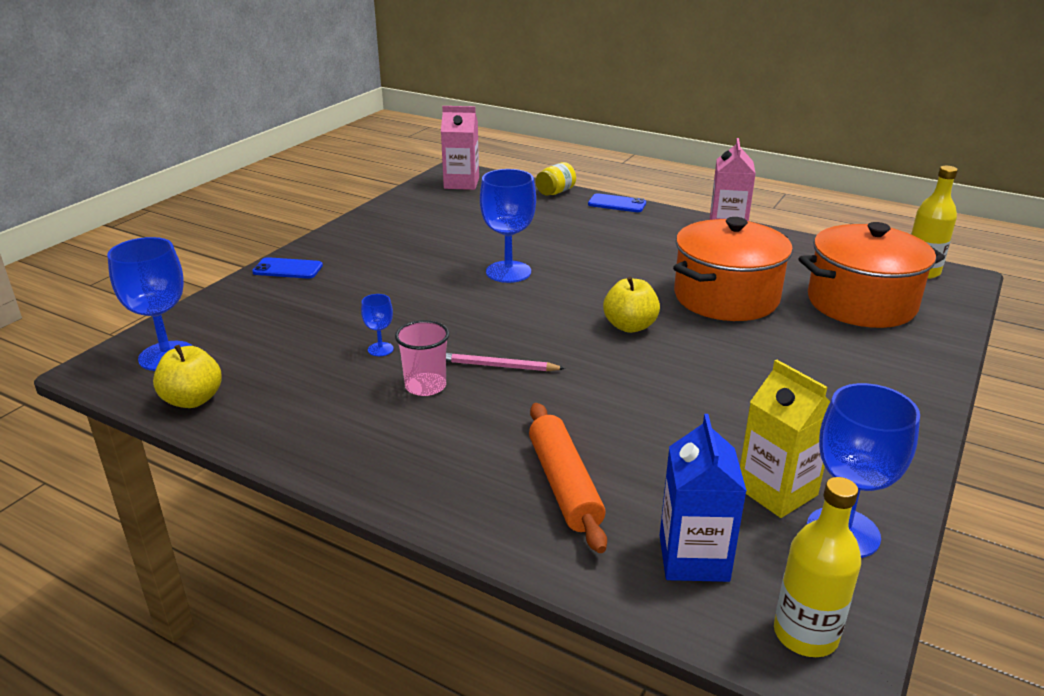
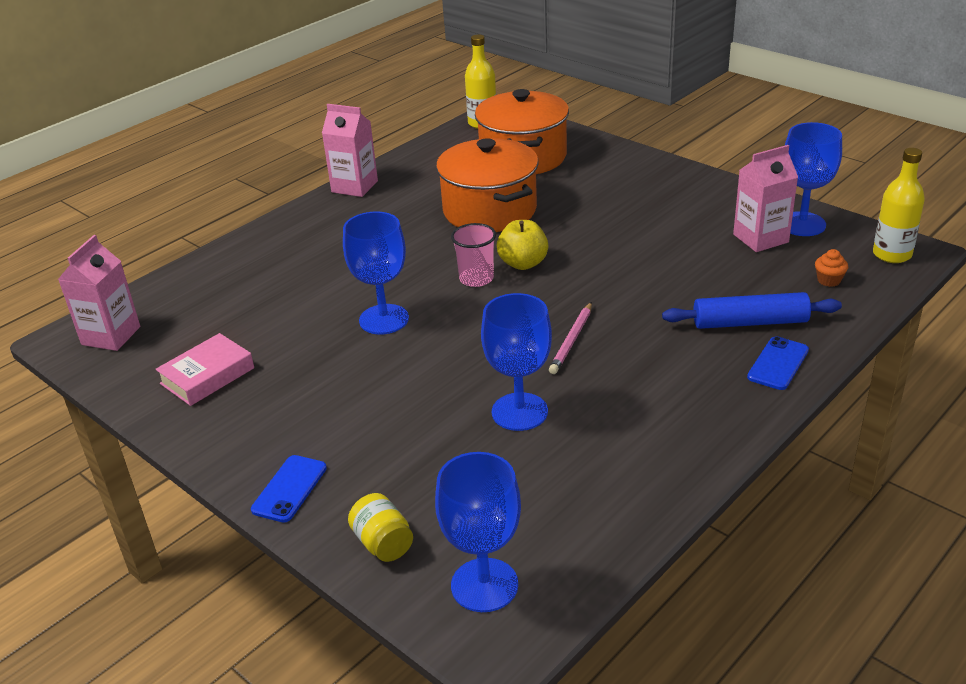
camera: 75 degrees left, 5 degrees up
yellow apple [153,345,222,408] -> none
blue goblet [361,294,394,356] -> blue goblet [481,293,552,431], size x2.07
pink cup [395,320,449,396] -> pink cup moved to [451,223,496,287]
orange rolling pin [529,403,607,553] -> blue rolling pin [662,292,842,329]
yellow jar [536,162,576,196] -> yellow jar moved to [348,493,413,562]
blue phone [588,193,646,212] -> blue phone moved to [747,336,809,390]
blue carton [660,414,747,582] -> orange cupcake [815,249,848,287]
yellow carton [740,360,830,518] -> pink carton [733,145,798,252]
none -> pink book [155,333,254,406]

